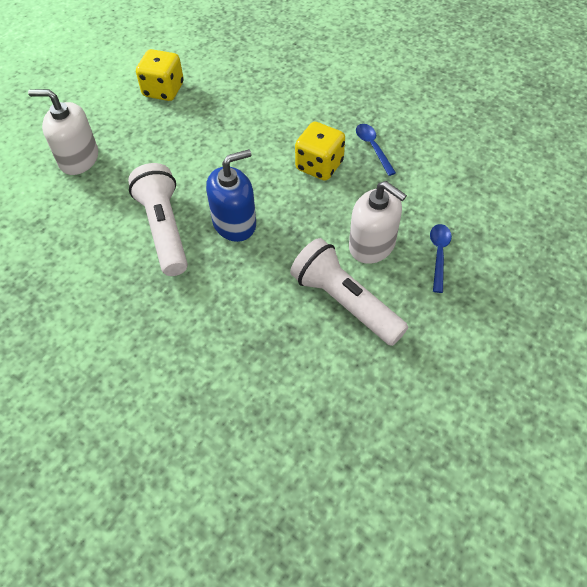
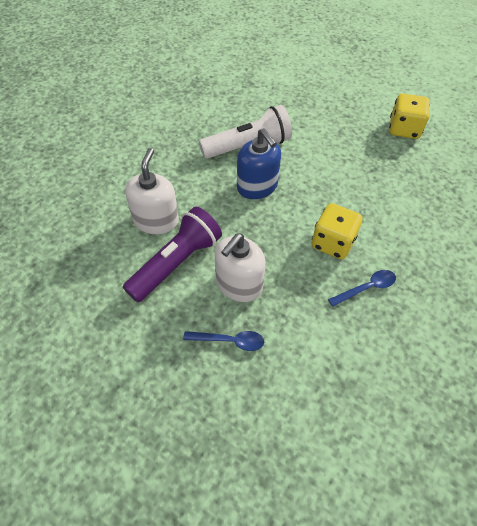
camera: 85 degrees right, 0 degrees up
white soap dispenser [28,89,98,175] -> white soap dispenser moved to [125,148,179,234]
white flashlight [290,238,408,346] -> purple flashlight [123,207,222,302]

